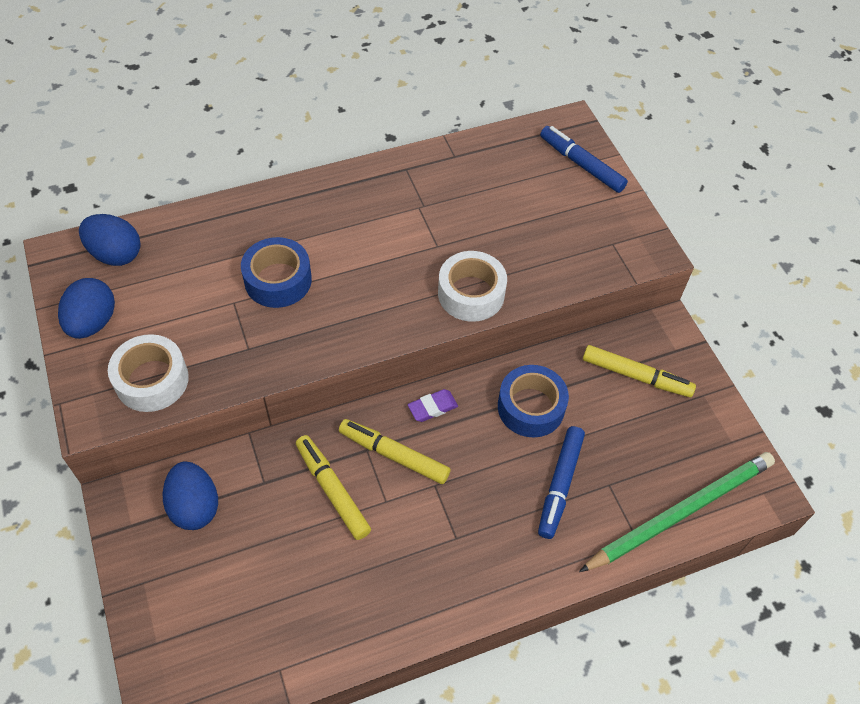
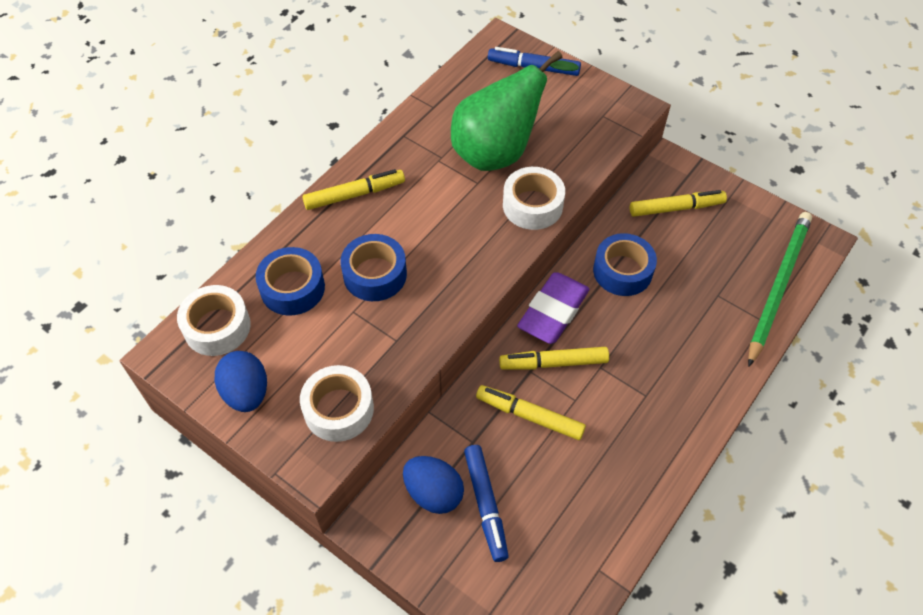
camera: 30 degrees left, 0 degrees up
blue egg [79,214,141,266] -> white tape [177,285,251,356]
purple eraser [408,389,458,422] -> purple eraser [517,272,589,344], size x2.03
blue marker [538,426,585,539] -> blue marker moved to [464,445,509,562]
none -> blue tape [255,247,325,316]
none -> yellow marker [302,169,405,210]
none -> green pear [451,51,579,171]

